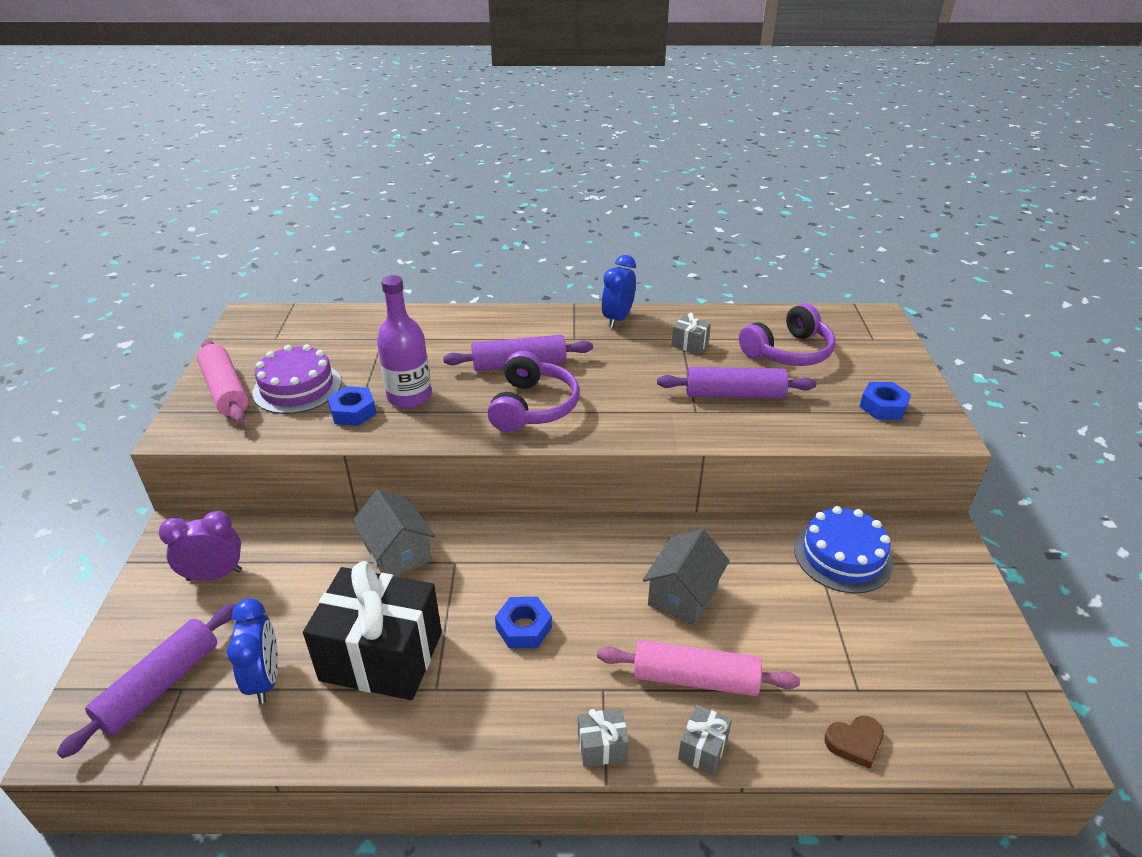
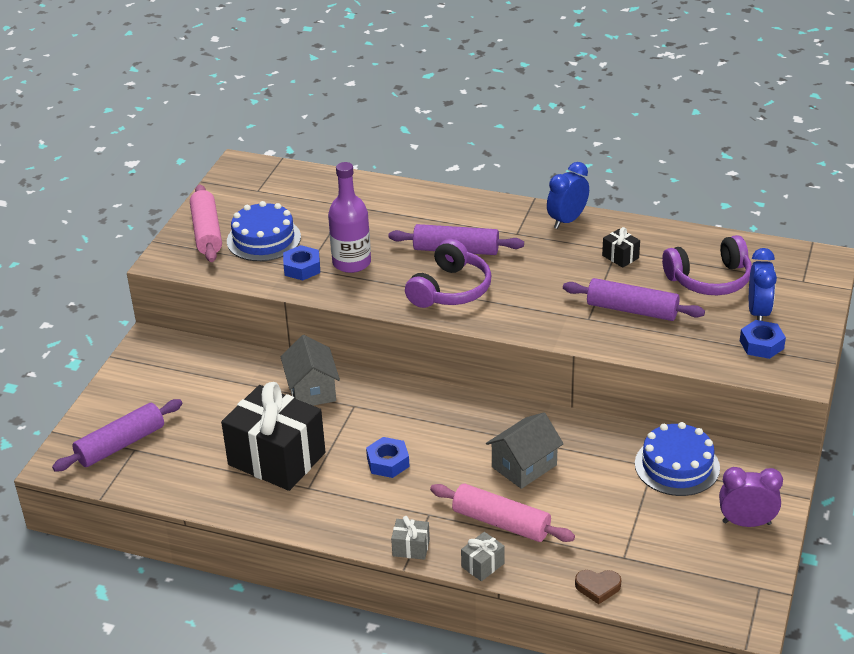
camera: 20 degrees right, 0 degrees up
purple clock [159,511,242,581] -> purple clock moved to [719,467,783,527]
blue clock [227,598,278,704] -> blue clock moved to [749,248,777,321]
purple cake [252,344,341,414] -> blue cake [227,201,301,261]
grey gift [671,313,711,354] -> black gift [602,227,640,268]

